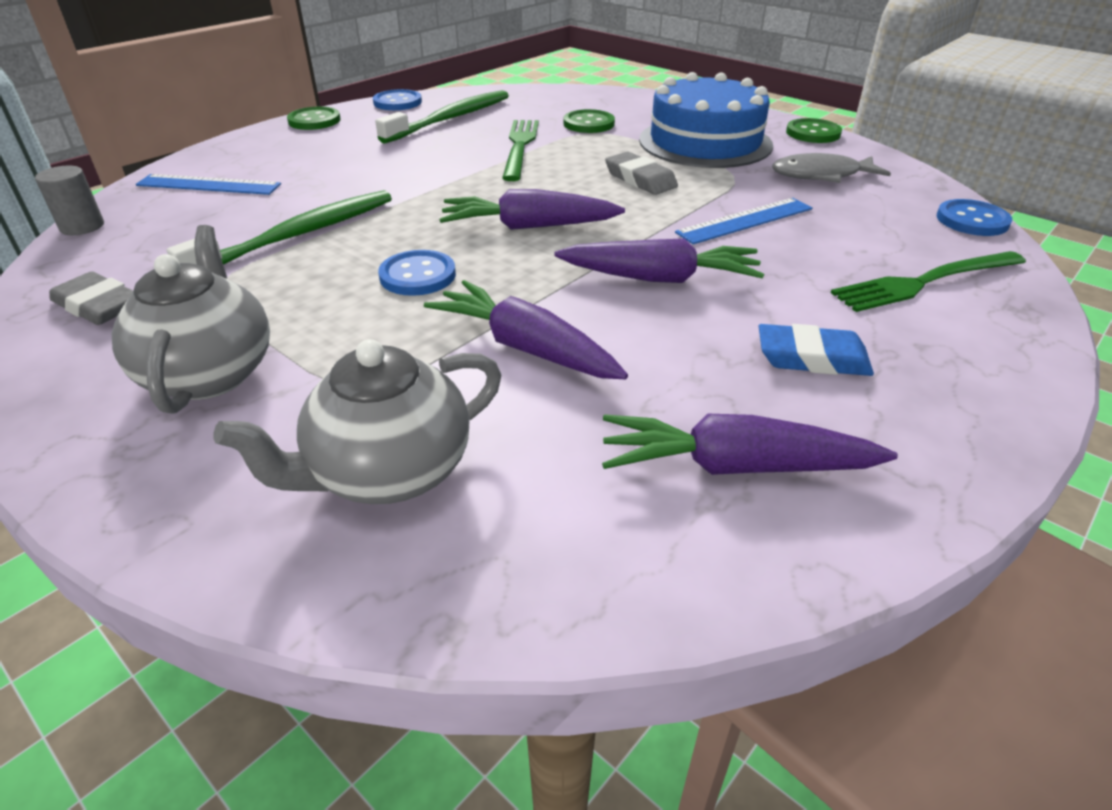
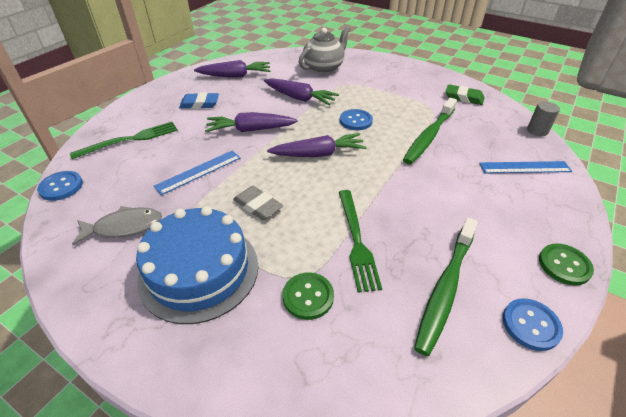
camera: 170 degrees right, 5 degrees up
grey eraser [49,271,133,325] -> green eraser [446,84,485,105]
grey teapot [112,225,270,414] -> none
green button [786,118,842,143] -> none

